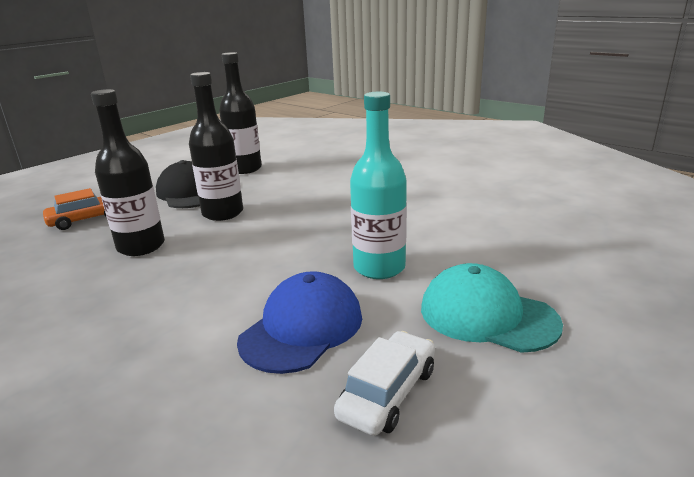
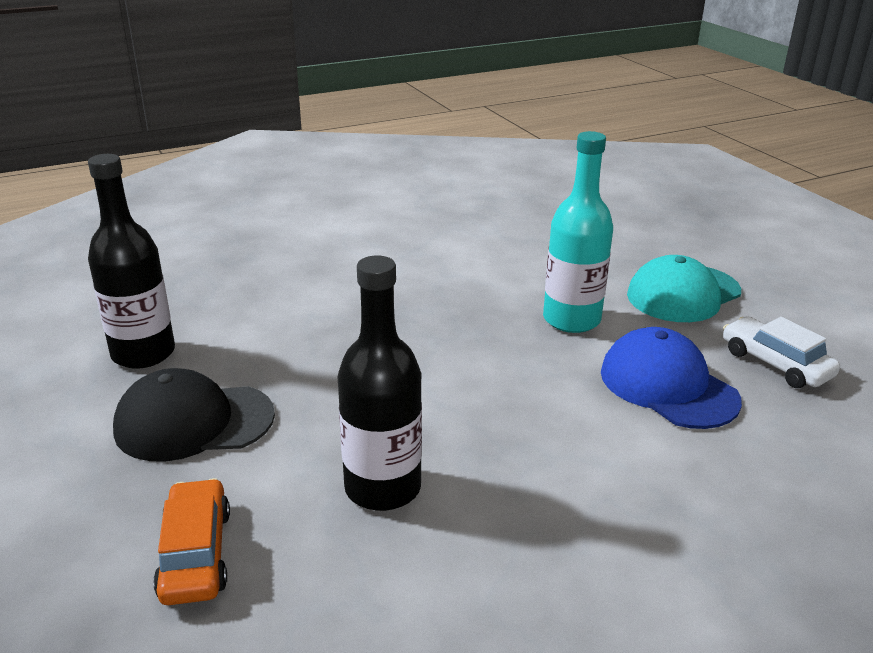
camera: 70 degrees left, 5 degrees up
black bottle [189,72,243,221] -> none

